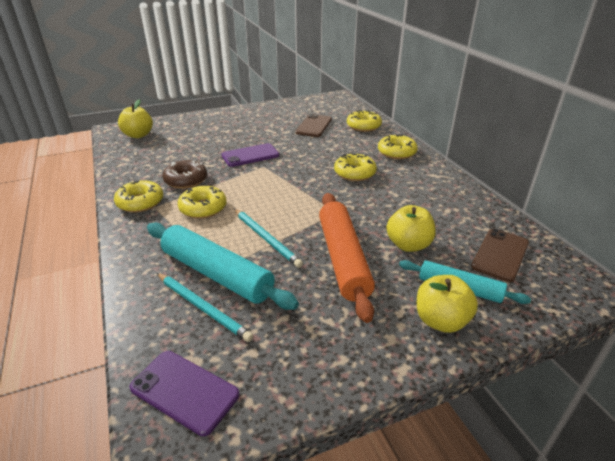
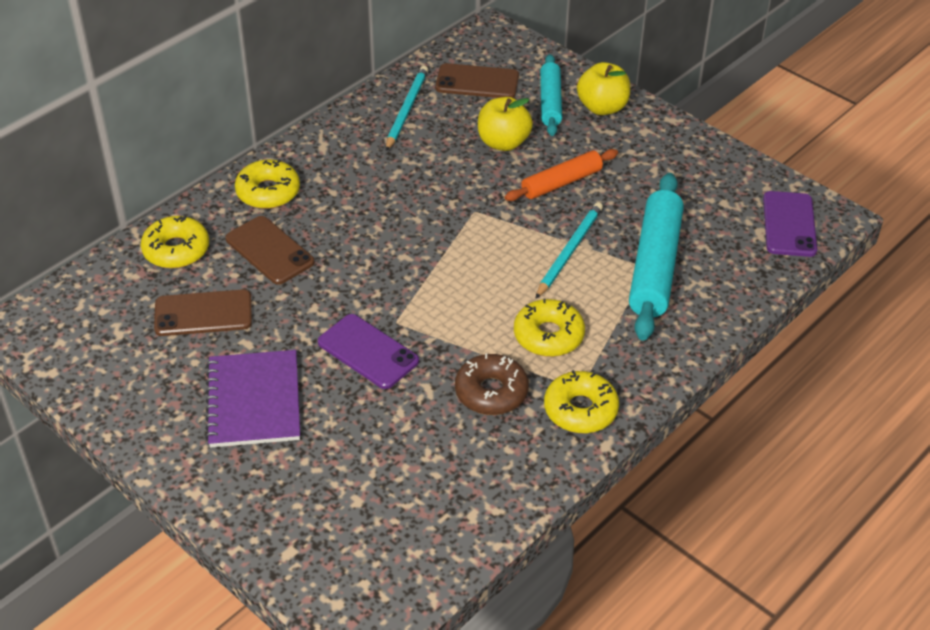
camera: 115 degrees left, 10 degrees up
yellow apple [118,99,153,138] -> none
turquoise pencil [157,273,253,342] -> turquoise pencil moved to [386,66,428,151]
orange rolling pin [319,193,375,323] -> orange rolling pin [505,149,618,201], size x0.61
yellow donut [334,153,377,181] -> none
none -> purple notebook [205,350,300,448]
none -> brown phone [225,216,315,285]

